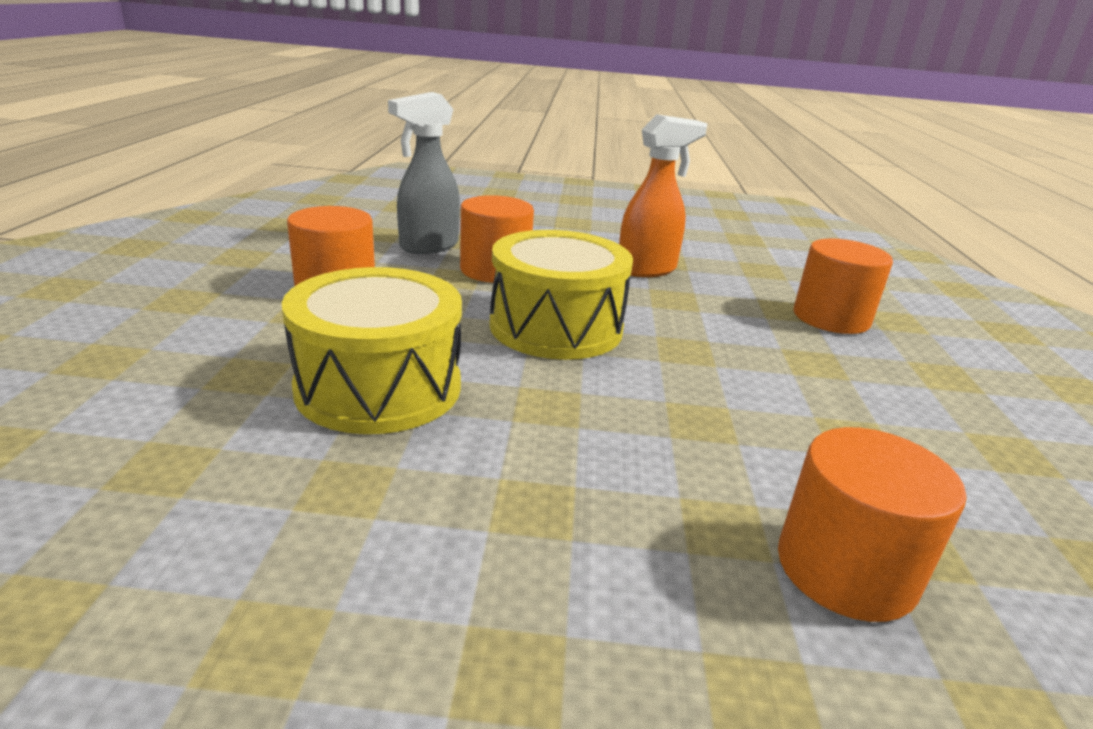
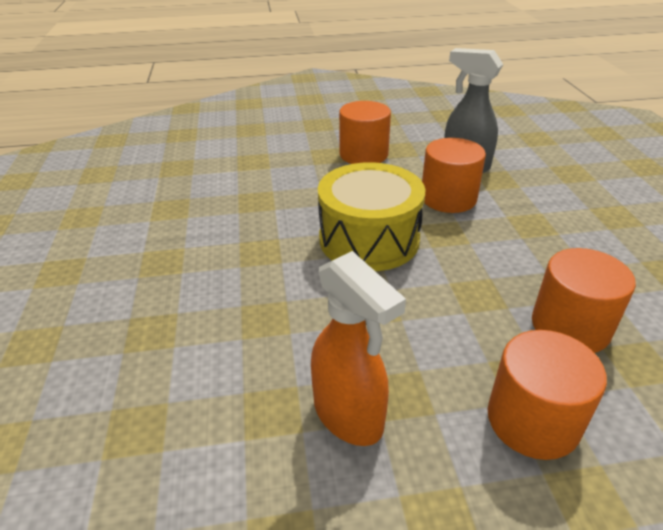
camera: 80 degrees right, 10 degrees up
yellow drum [282,267,462,434] -> none
orange spray bottle [619,114,707,277] -> orange spray bottle moved to [311,251,406,446]
orange cylinder [778,427,967,622] -> orange cylinder moved to [532,248,636,353]

